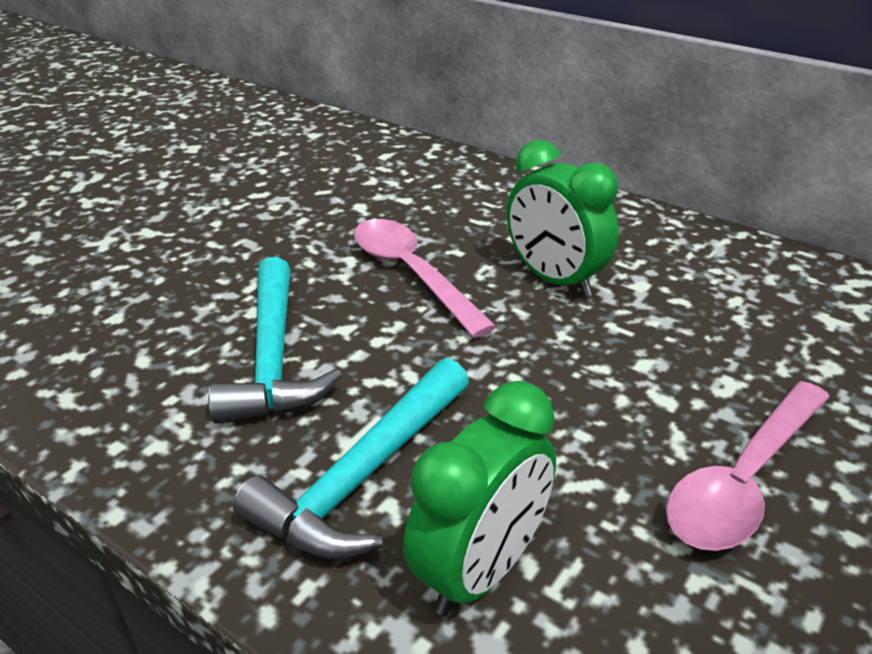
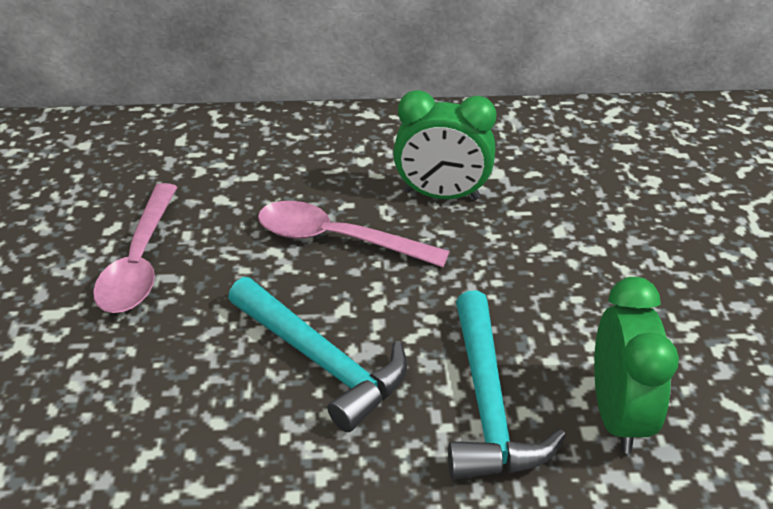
camera: 40 degrees left, 5 degrees up
pink spoon [666,381,830,551] -> pink spoon moved to [93,183,177,313]

